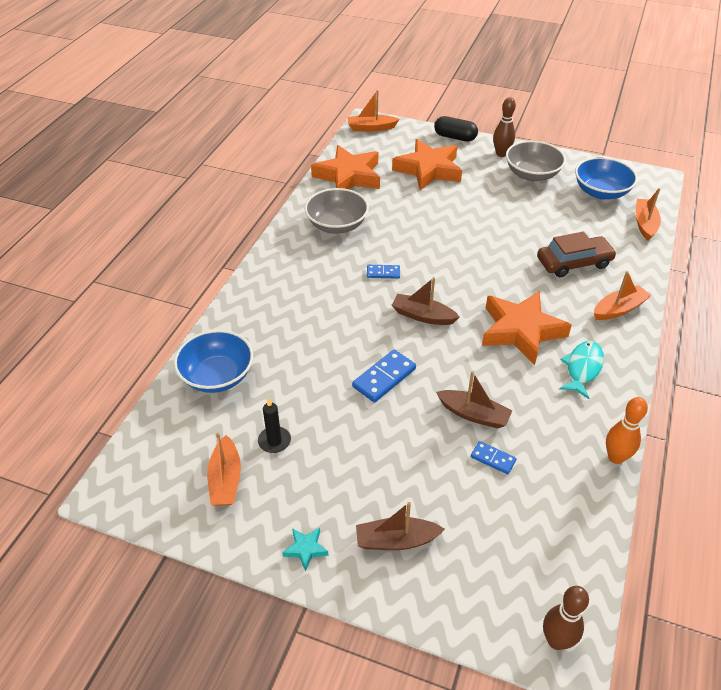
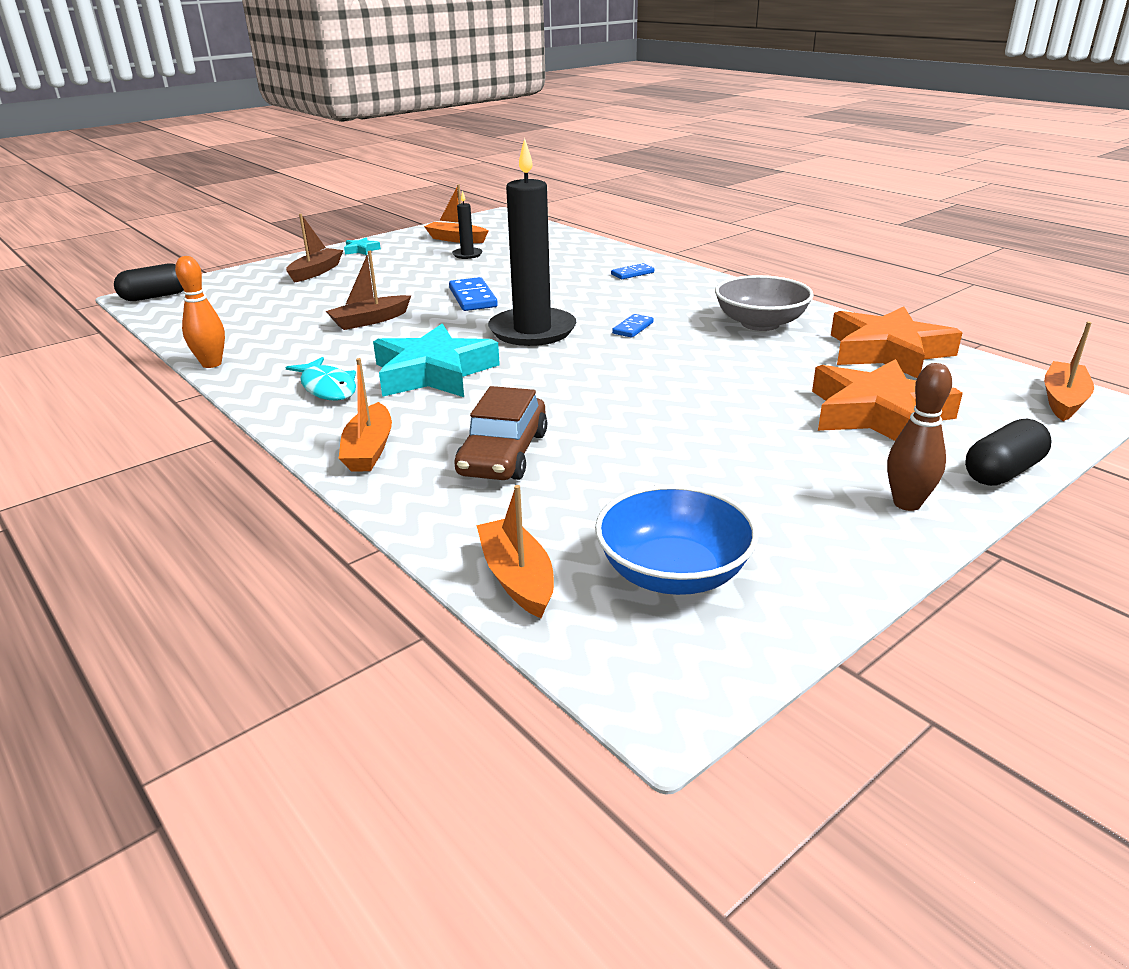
camera: 120 degrees right, 15 degrees down
blue bowl [174,330,253,393] -> none
brown boat [392,277,460,325] -> black candle [488,138,576,346]
blue domino [471,441,517,474] -> blue domino moved to [611,263,654,279]
orange star [482,291,572,365] -> turquoise star [373,324,500,397]
grey bowl [506,140,566,181] -> none
brown bowling pin [543,586,589,650] -> black capsule [114,264,184,301]
orange boat [636,188,661,241] -> orange boat turned 150 degrees counterclockwise [476,485,554,618]

